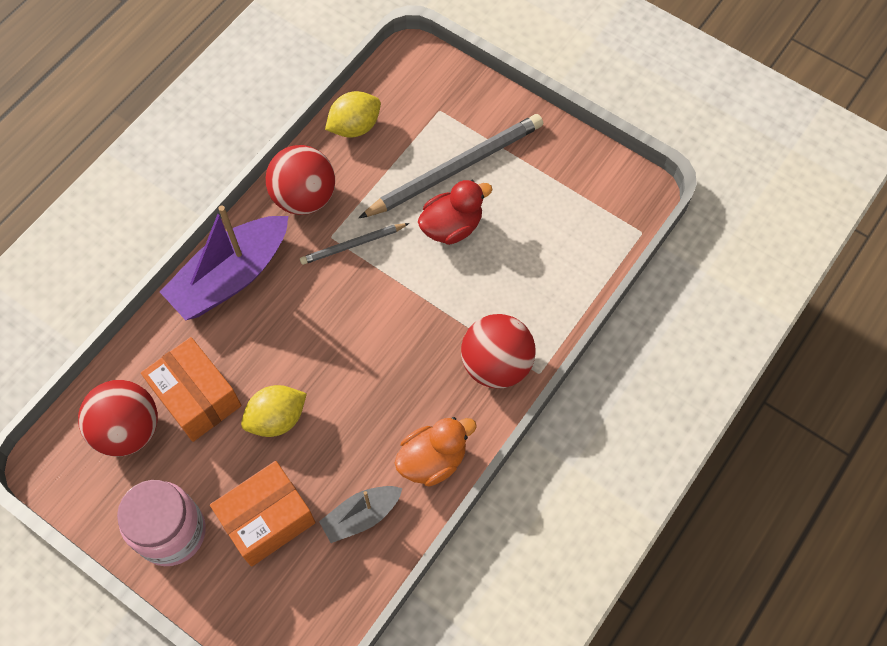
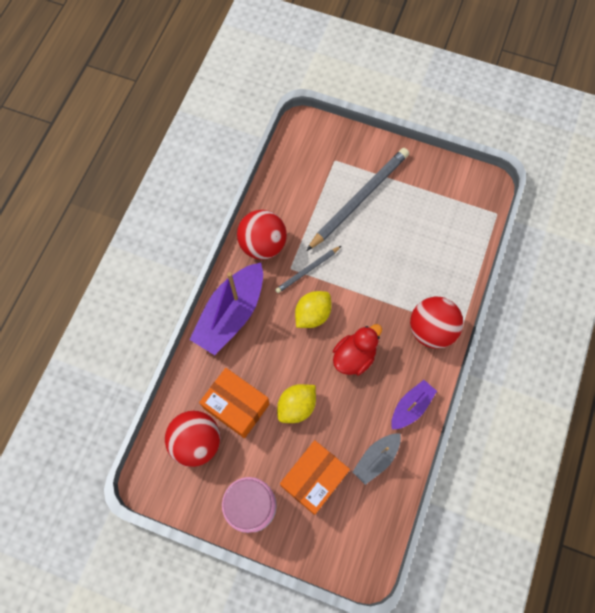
camera: 15 degrees left, 5 degrees up
yellow lemon [325,91,381,138] -> yellow lemon moved to [295,291,332,328]
orange duck [395,417,477,486] -> purple boat [391,380,437,429]
red duck [418,180,493,245] -> red duck moved to [333,324,382,375]

